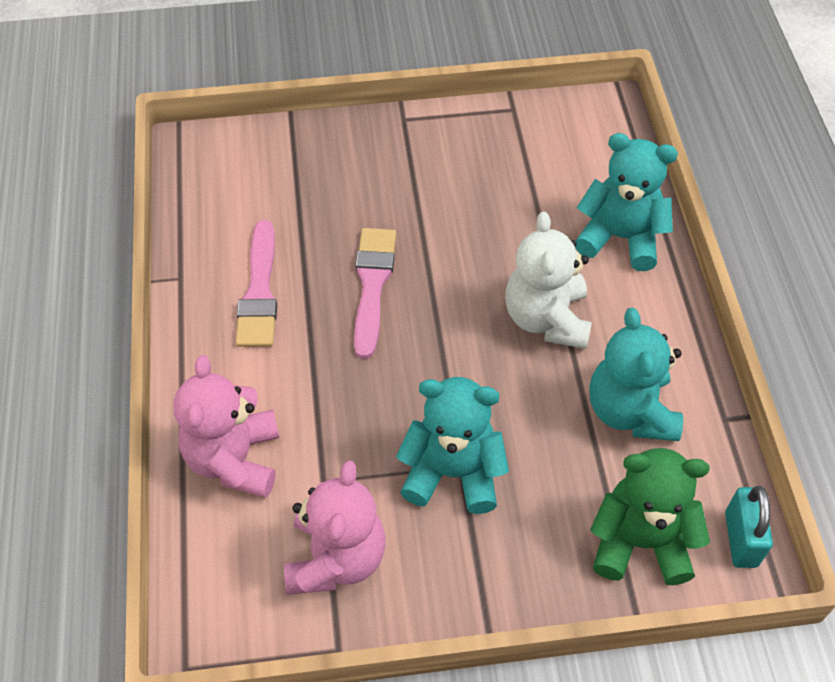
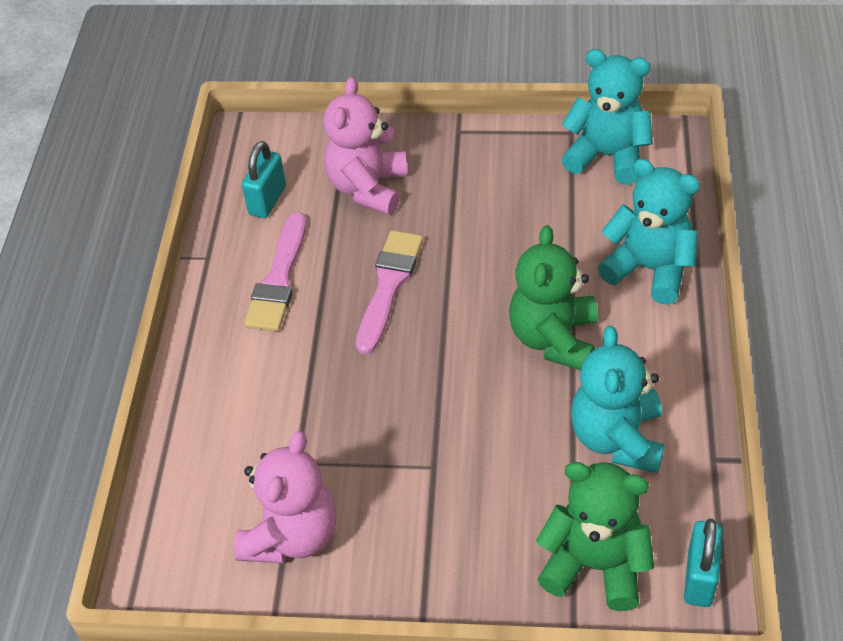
camera: 15 degrees right, 5 degrees down
pink teddy bear [174,355,279,498] -> pink teddy bear moved to [323,77,408,215]
turquoise teddy bear [396,377,509,514] -> turquoise teddy bear moved to [561,49,653,184]
white teddy bear [505,212,592,349] -> green teddy bear [509,225,598,370]
none -> turquoise padlock [242,141,286,218]

